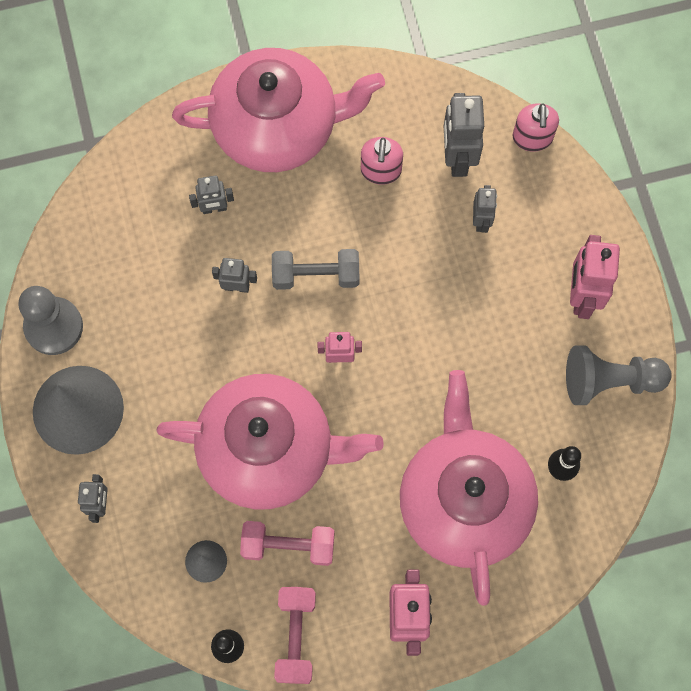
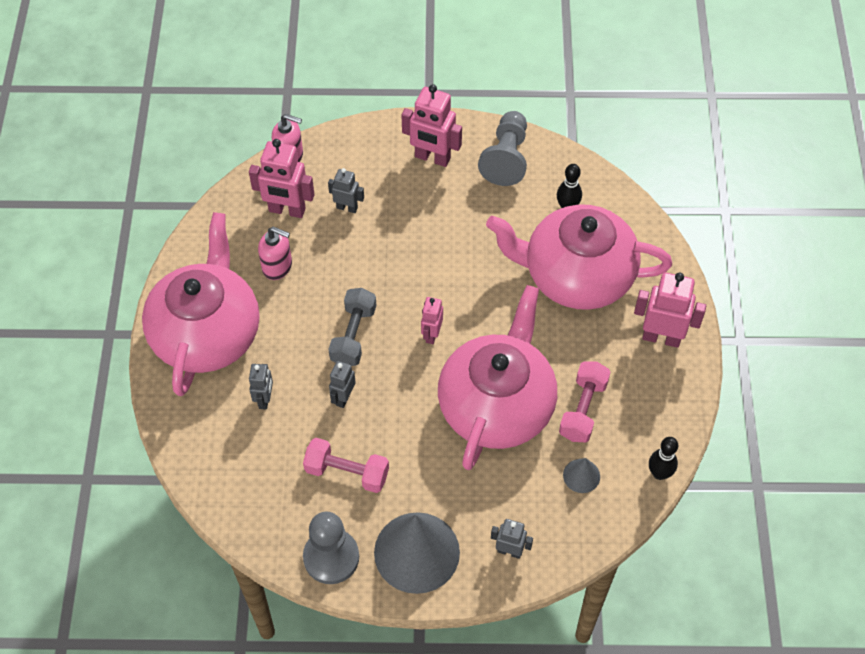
camera: 75 degrees left, 15 degrees down
pink dumbbell [274,587,316,684] -> pink dumbbell moved to [303,438,389,493]
grey robot [444,93,484,177] -> pink robot [249,139,314,218]

